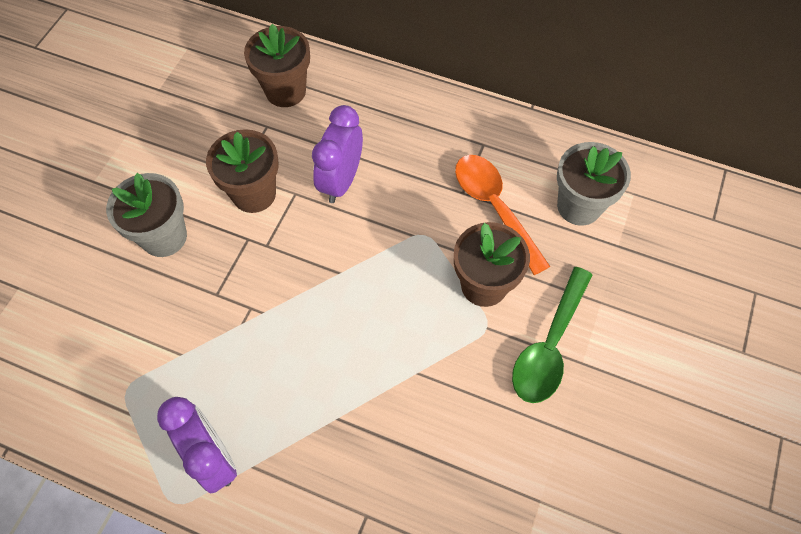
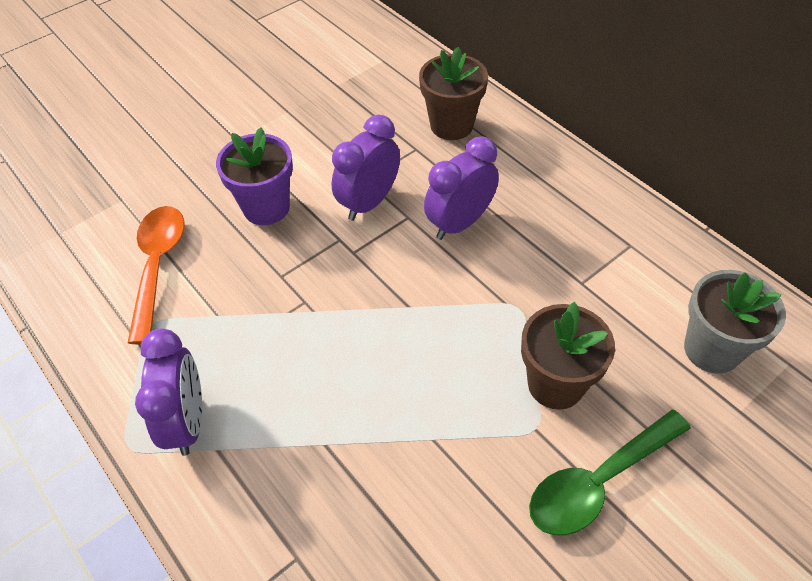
camera: 30 degrees right, 10 degrees down
grey flower pot [106,173,187,257] -> purple flower pot [216,128,293,225]
brown flower pot [206,129,279,213] -> purple clock [331,115,400,221]
orange spoon [455,155,550,275] -> orange spoon moved to [127,206,185,344]

